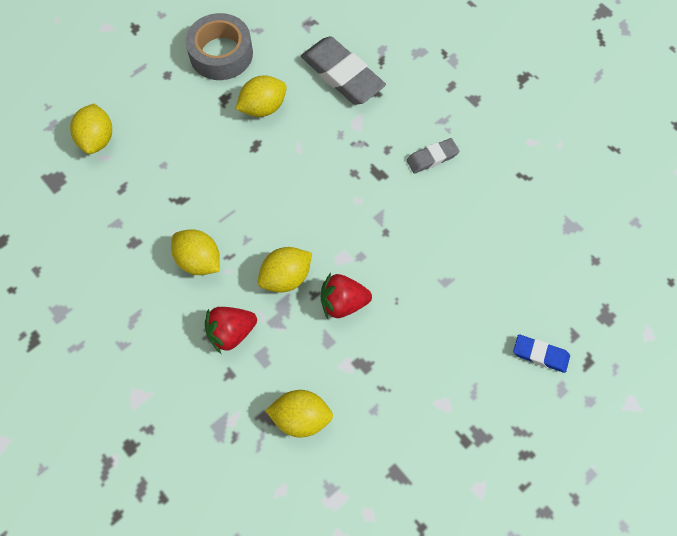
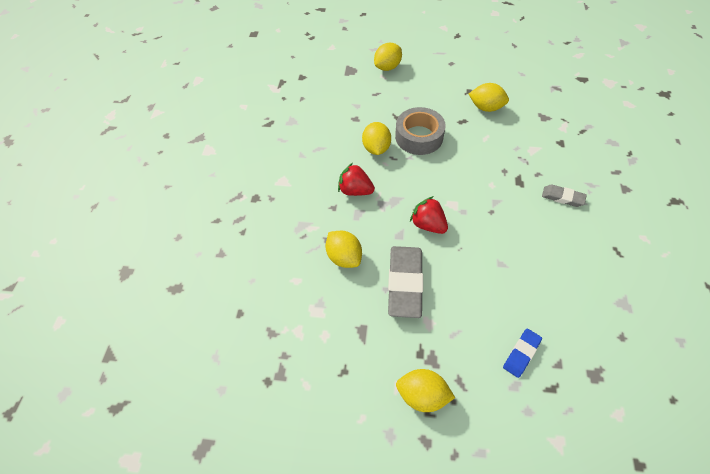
camera: 50 degrees right, 10 degrees down
grey tape [186,13,253,80] -> grey tape moved to [395,107,446,155]
yellow lemon [258,247,312,293] -> yellow lemon moved to [396,369,455,412]
grey eraser [301,36,386,105] -> grey eraser moved to [388,246,423,318]
blue eraser [513,335,570,373] -> blue eraser turned 60 degrees clockwise [503,329,542,378]

